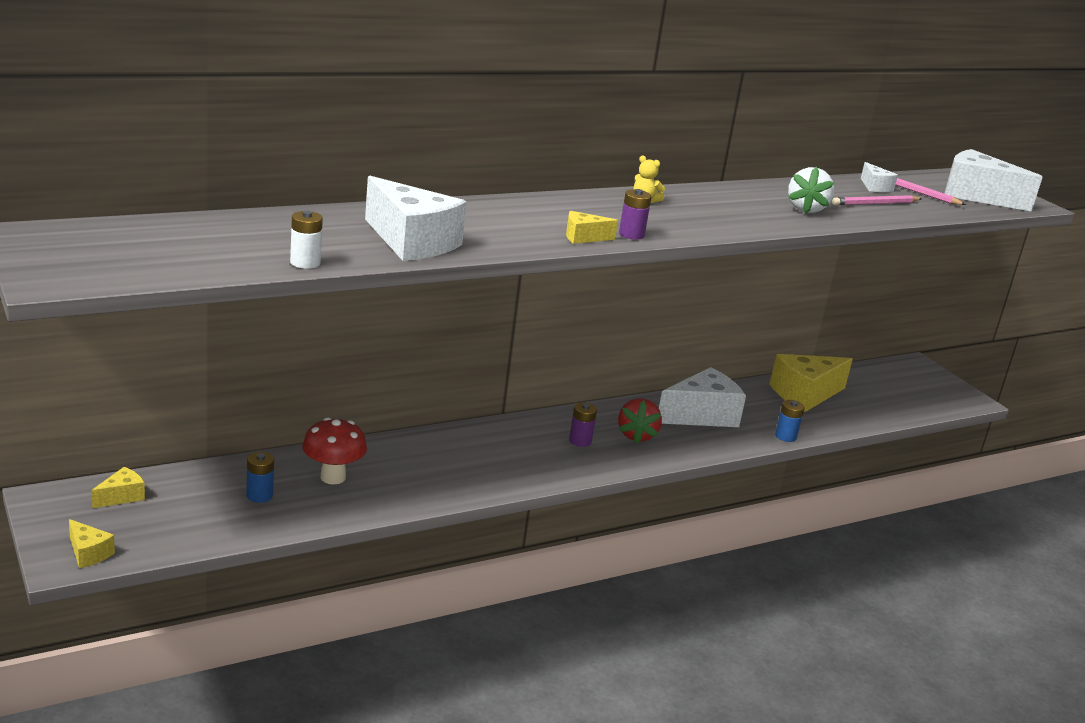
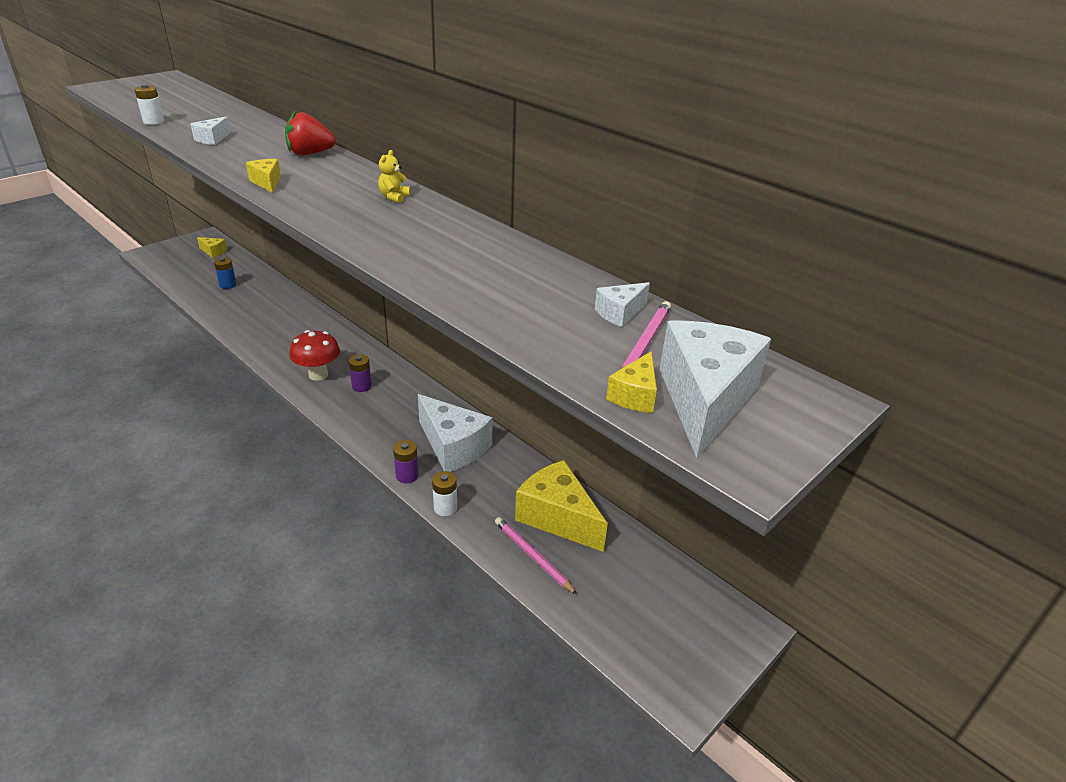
camera: 75 degrees right, 10 degrees up
yellow cheese [69,519,115,568] -> yellow cheese moved to [606,351,657,413]
red mushroom [302,417,367,484] -> red mushroom moved to [289,330,340,381]
white cheese [365,176,466,261] -> white cheese [190,116,231,145], size x0.47
red strawberry [618,398,662,444] -> red strawberry moved to [285,111,336,156]
purple battery [619,189,651,240] -> purple battery moved to [393,440,419,483]
blue battery [775,400,804,442] -> white battery [432,471,457,516]
white strawberry [788,167,835,214] -> none
pink pencil [832,195,922,205] -> pink pencil moved to [495,517,577,595]

